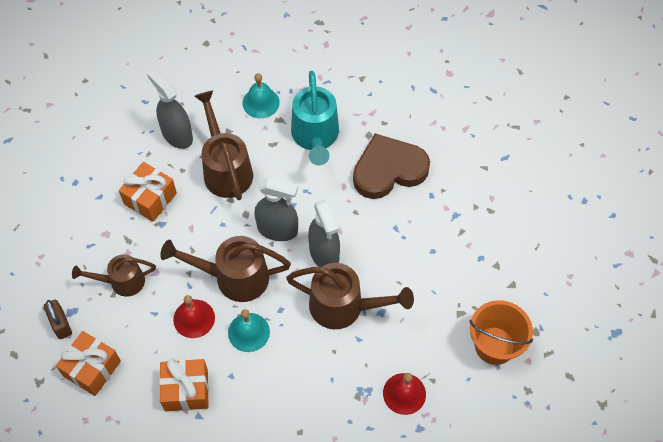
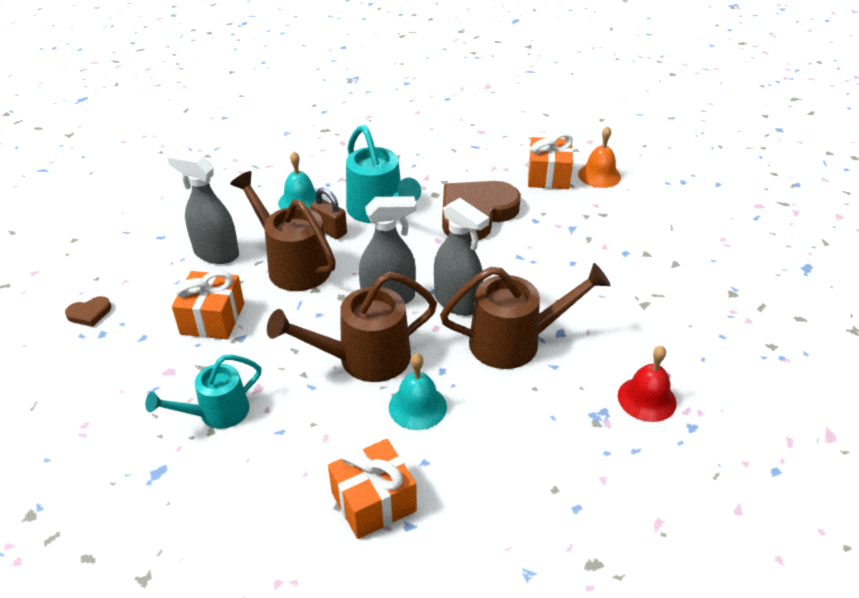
camera: 25 degrees left, 20 degrees down
brown padlock [44,300,72,339] -> brown padlock moved to [310,188,347,239]
orange gift [56,331,121,396] -> orange gift moved to [528,133,573,189]
brown watering can [72,254,156,297] -> turquoise watering can [145,355,262,429]
red bell [173,295,215,338] -> none
orange bucket [470,300,533,365] -> none
none -> brown heart [65,296,111,327]
none -> orange bell [578,126,621,188]

